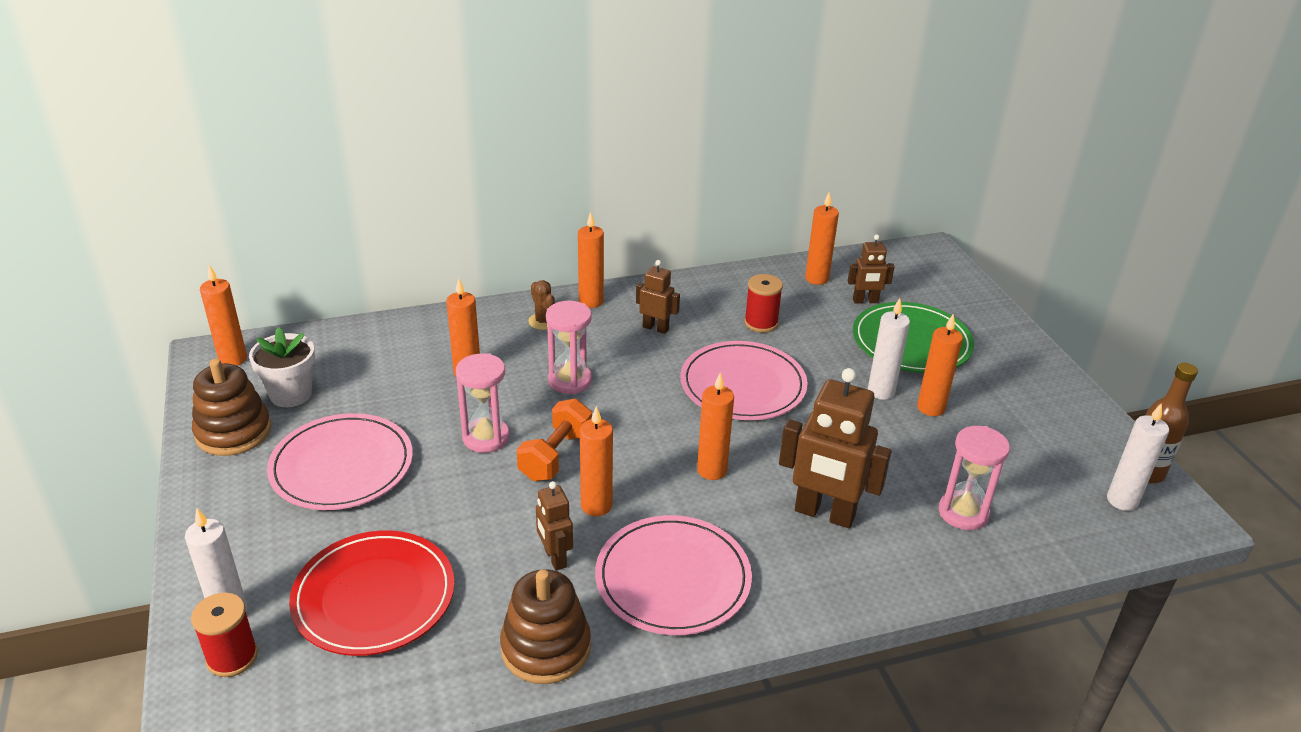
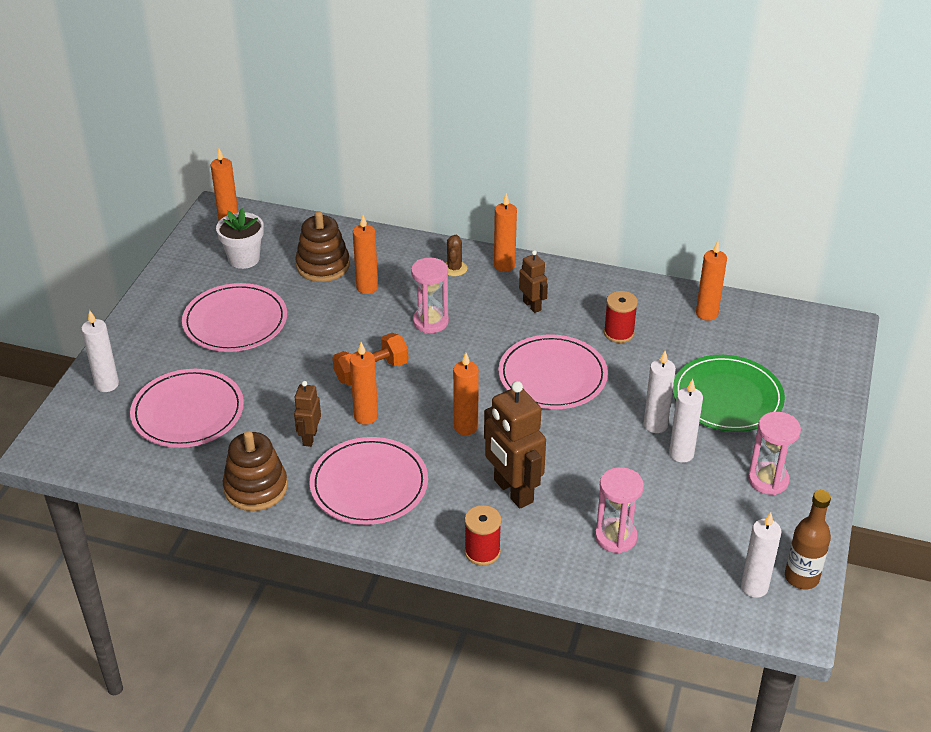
camera: 35 degrees right, 5 degrees up
red spool [191,593,258,677] -> red spool moved to [465,505,501,566]
brown stacking toy [192,359,271,456] -> brown stacking toy moved to [295,211,350,282]
red plate [289,530,455,656] -> pink plate [130,369,244,448]
pink hourglass [456,353,509,453] -> pink hourglass moved to [748,412,801,495]
brown robot [848,235,895,304] -> none
orange candle [917,314,963,416] -> white candle [669,379,703,463]

